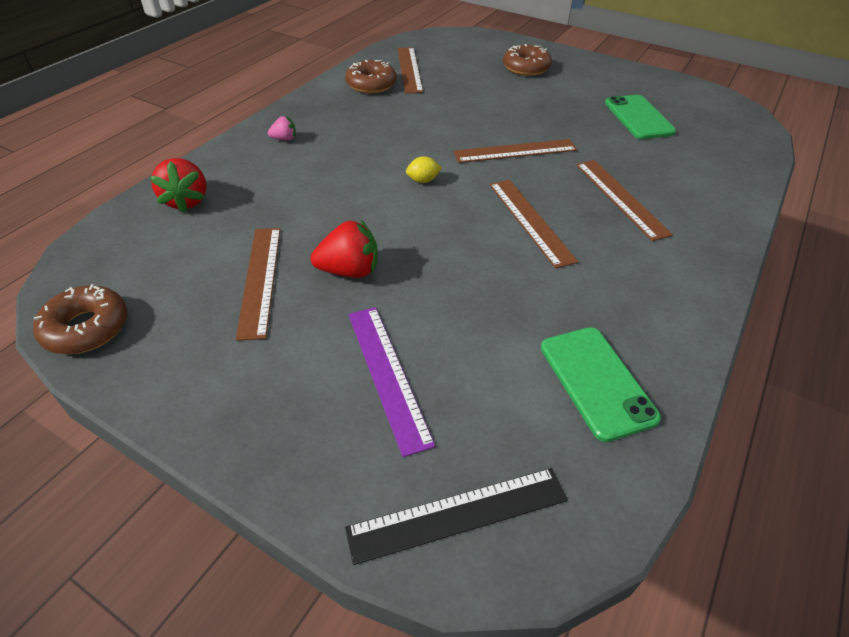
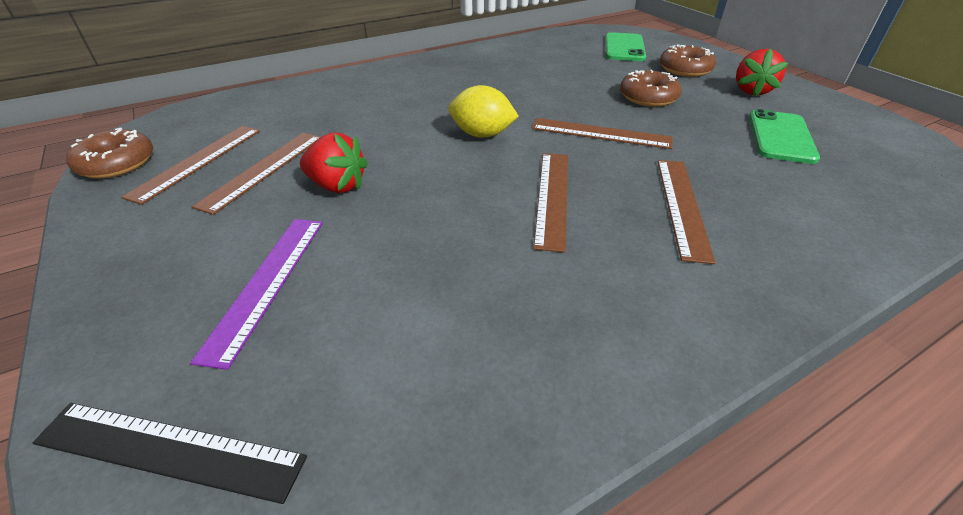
camera: 30 degrees right, 5 degrees down
red strawberry [150,158,207,213] -> red strawberry moved to [736,48,788,97]
pink strawberry [268,116,296,141] -> none
brown donut [345,60,397,93] -> brown donut moved to [620,70,681,107]
brown ruler [398,47,423,93] -> brown ruler moved to [121,126,260,205]
yellow lemon [406,156,442,183] -> yellow lemon [449,85,519,138], size x1.84
green phone [541,327,661,442] -> green phone moved to [605,32,646,61]

